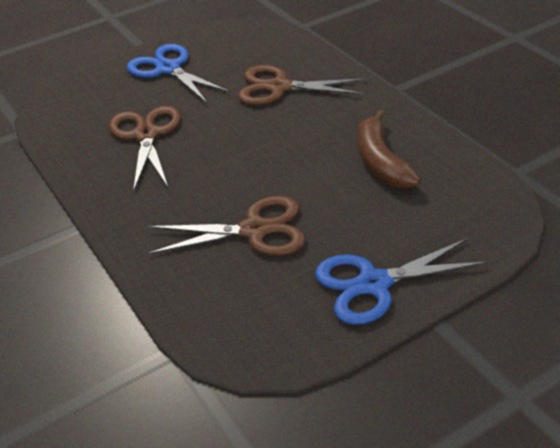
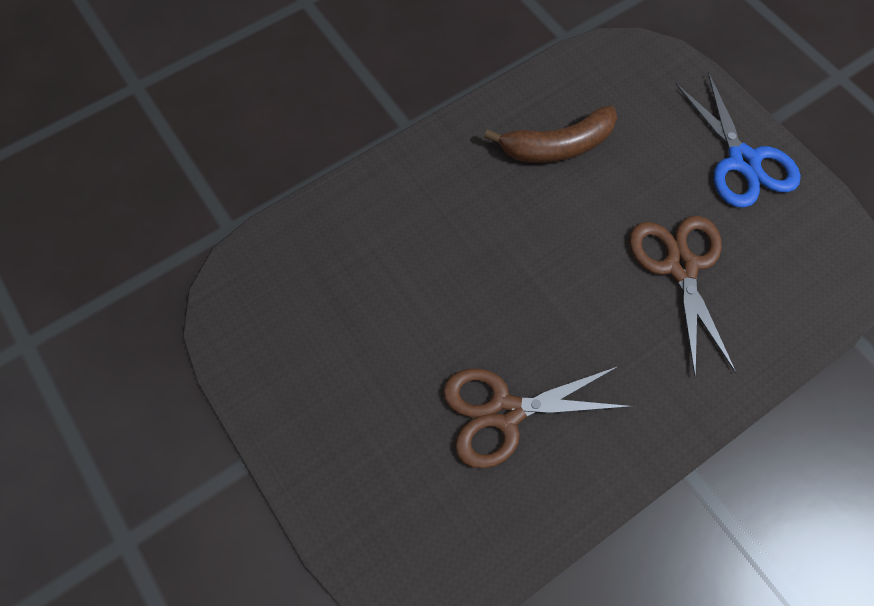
camera: 95 degrees left, 25 degrees up
blue scissors [127,44,231,103] -> none
brown scissors [238,65,366,105] -> none

